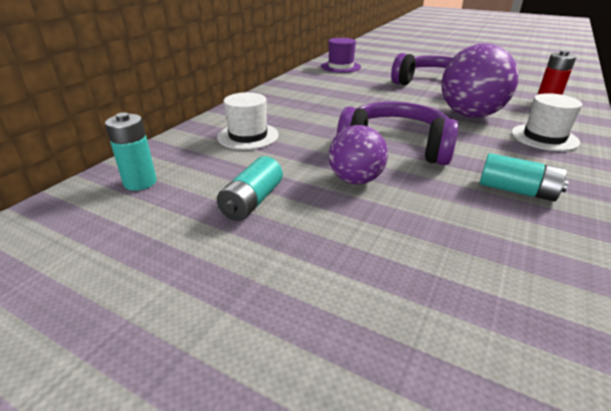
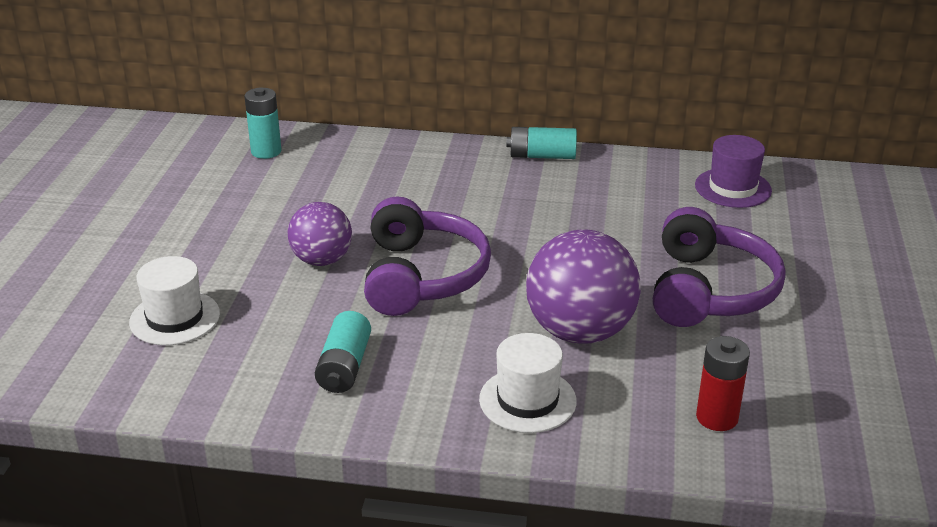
camera: 70 degrees right, 0 degrees up
white hat [217,92,279,150] -> white hat moved to [129,256,220,345]
turquoise battery [217,156,283,221] -> turquoise battery moved to [506,127,577,159]

